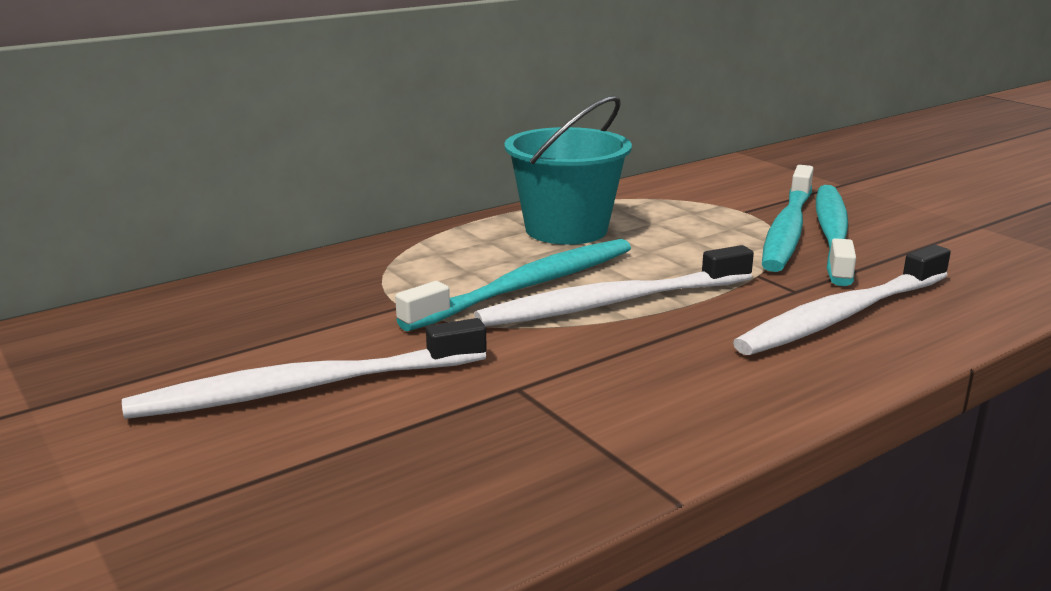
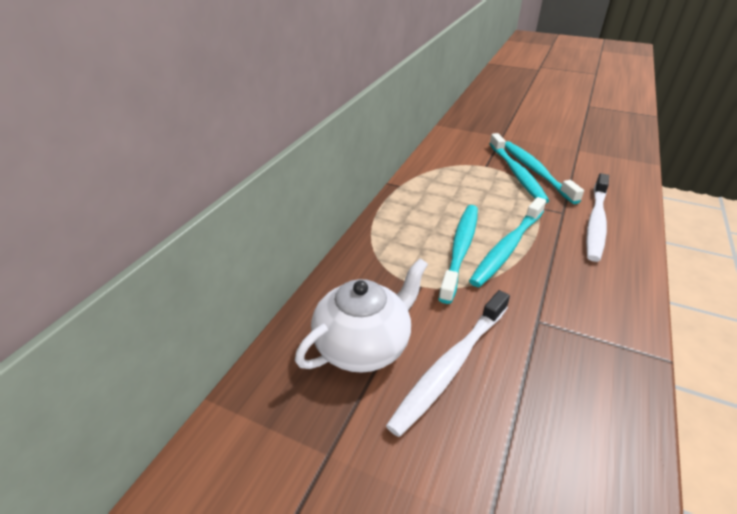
camera: 30 degrees left, 15 degrees up
white toothbrush [474,245,754,326] -> turquoise toothbrush [469,197,546,287]
turquoise bucket [504,95,632,245] -> none
none -> white teapot [295,258,428,373]

